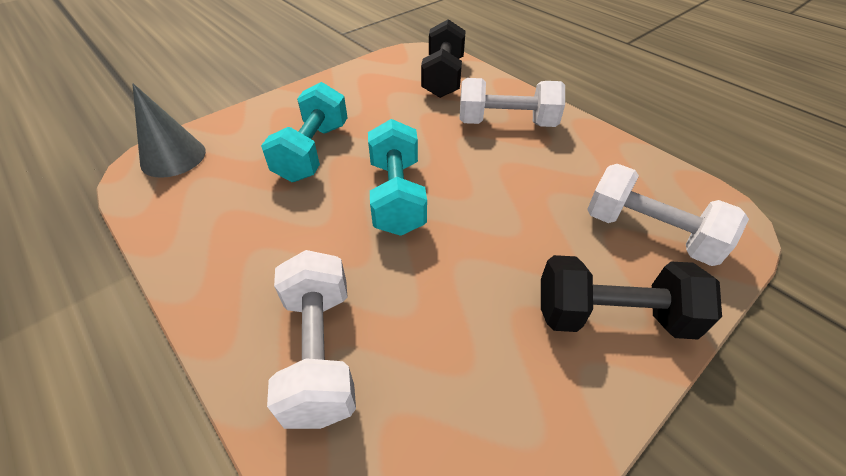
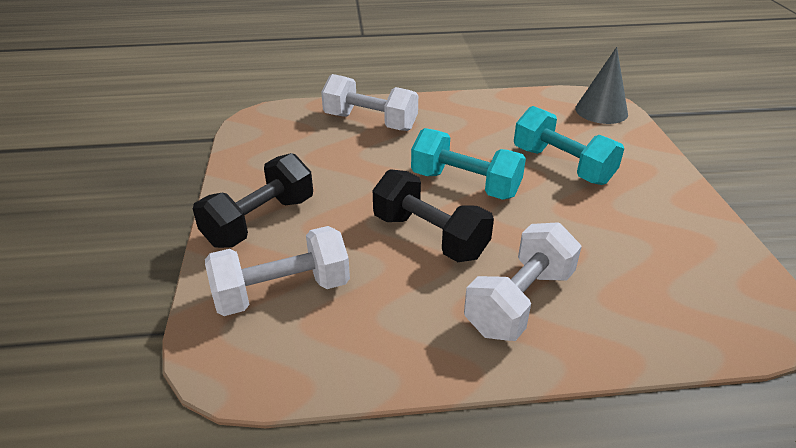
camera: 125 degrees right, 10 degrees down
black dumbbell [421,19,466,98] -> black dumbbell moved to [373,169,494,262]

